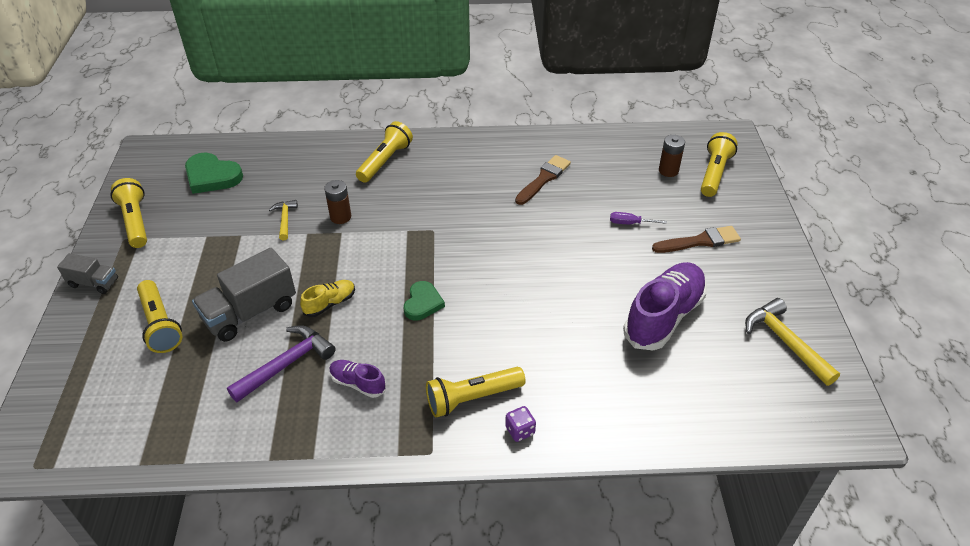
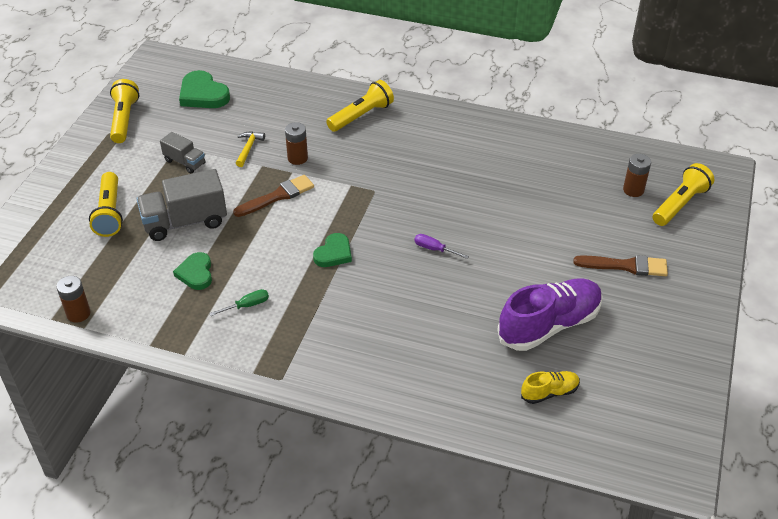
camera: 20 degrees right, 0 degrees up
grey truck [57,253,118,294] -> grey truck moved to [160,132,205,174]
purple hammer [227,325,336,402] -> green heart [173,252,212,290]
yellow shoe [300,280,355,317] -> yellow shoe moved to [521,371,580,404]
purple shoe [329,360,386,398] -> green screwdriver [209,289,269,316]
yellow flashlight [426,367,526,417] -> none
purple dice [505,406,536,442] -> none
brown brush [515,155,571,205] -> brown brush moved to [233,175,314,217]
purple screwdriver [610,212,667,224] -> purple screwdriver moved to [414,234,469,259]
yellow hammer [745,298,840,386] -> none
none -> brown battery [56,276,90,323]

